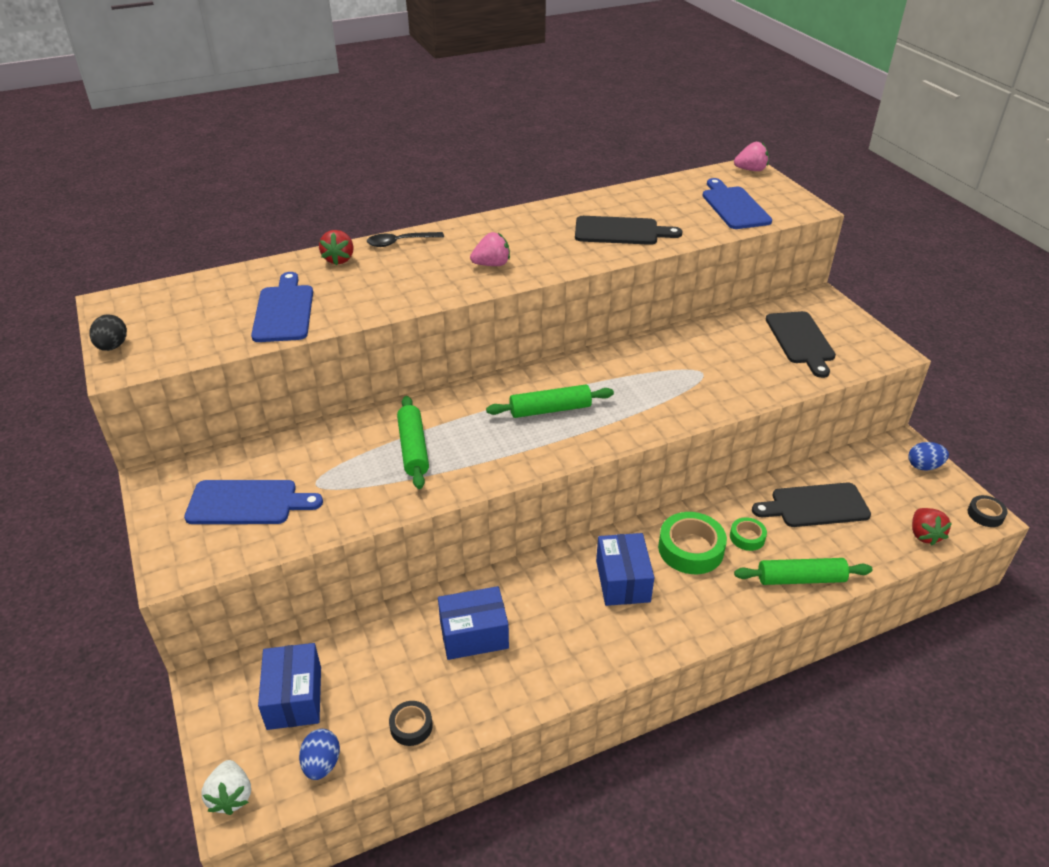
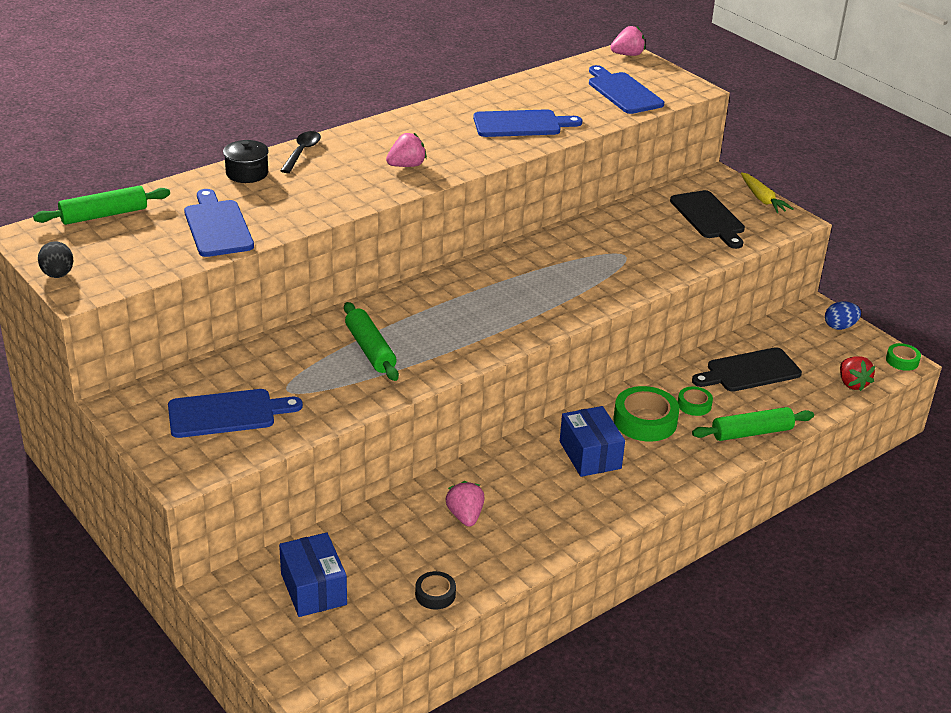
camera: 15 degrees left, 5 degrees down
white strawberry [201,760,251,815] -> none
blue egg [299,729,340,780] -> none
red strawberry [319,230,354,265] -> black pot [223,140,269,183]
black spoon [367,232,444,247] -> black spoon turned 135 degrees clockwise [280,131,321,173]
blue box [438,586,509,660] -> pink strawberry [445,481,485,527]
green rolling pin [486,385,614,418] -> green rolling pin moved to [33,186,170,225]
black cutting board [575,216,683,245] -> blue cutting board [473,109,582,137]
black tape [968,495,1008,527] -> green tape [886,343,921,371]
none -> yellow carrot [741,172,794,213]

